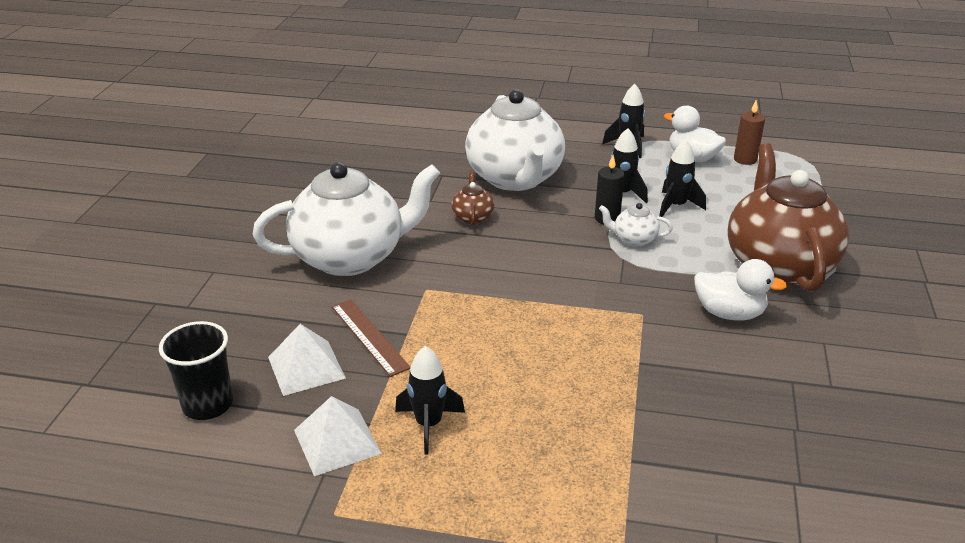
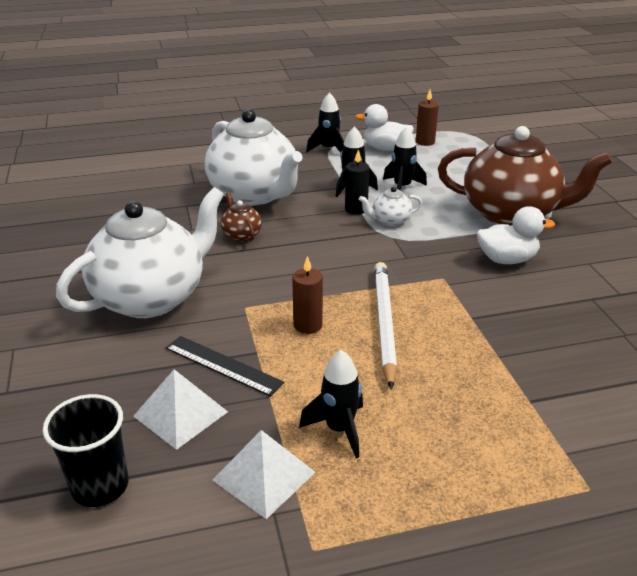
camera: 25 degrees left, 0 degrees up
brown ruler [332,300,410,377] -> black ruler [166,336,284,397]
brown teapot [728,143,849,292] -> brown teapot turned 135 degrees clockwise [438,126,612,226]
none -> brown candle [292,256,323,334]
none -> white pencil [374,262,397,390]

